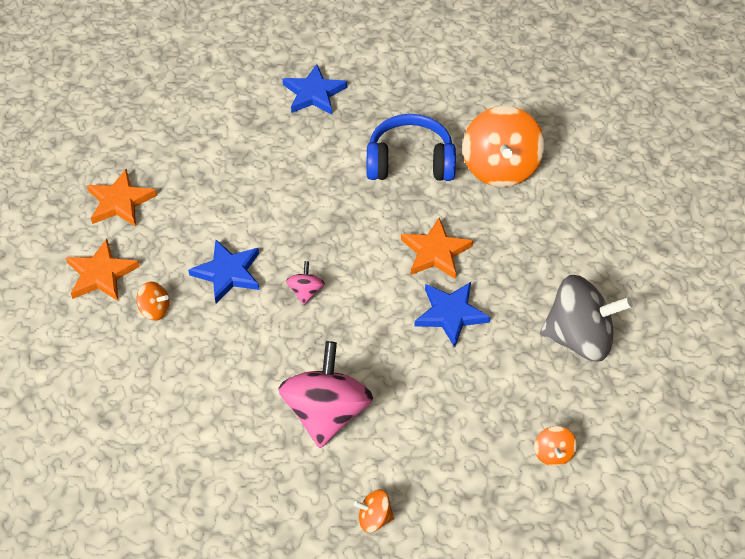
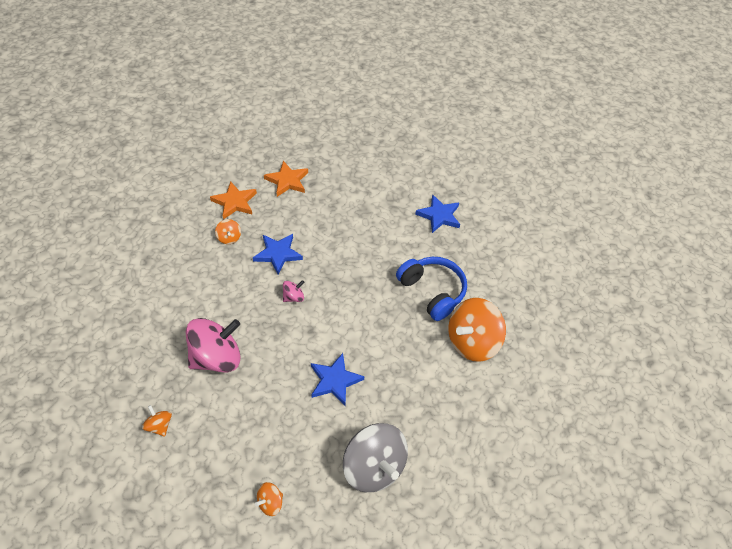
camera: 50 degrees right, 0 degrees up
orange star [401,218,473,279] -> none

